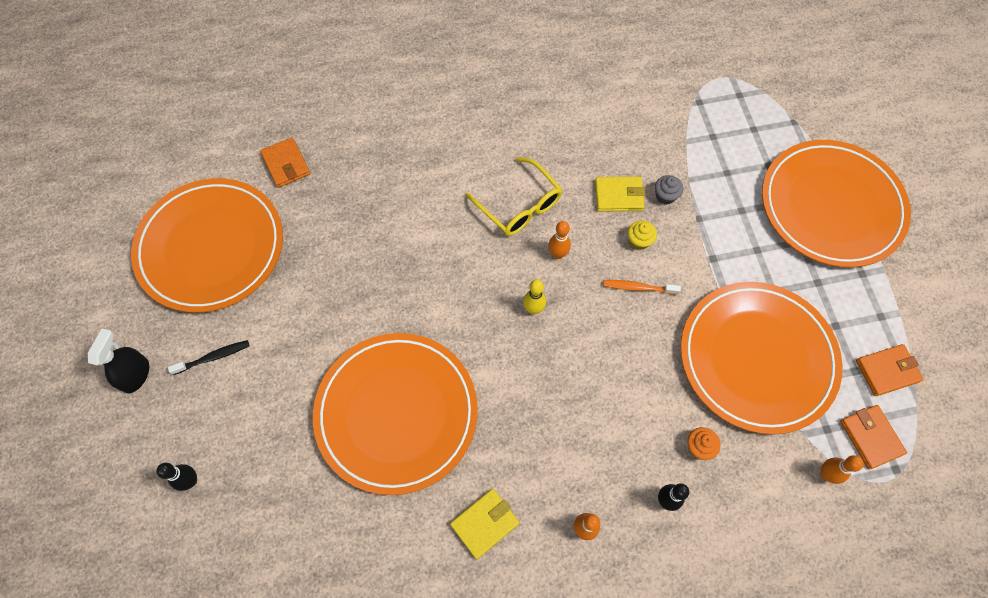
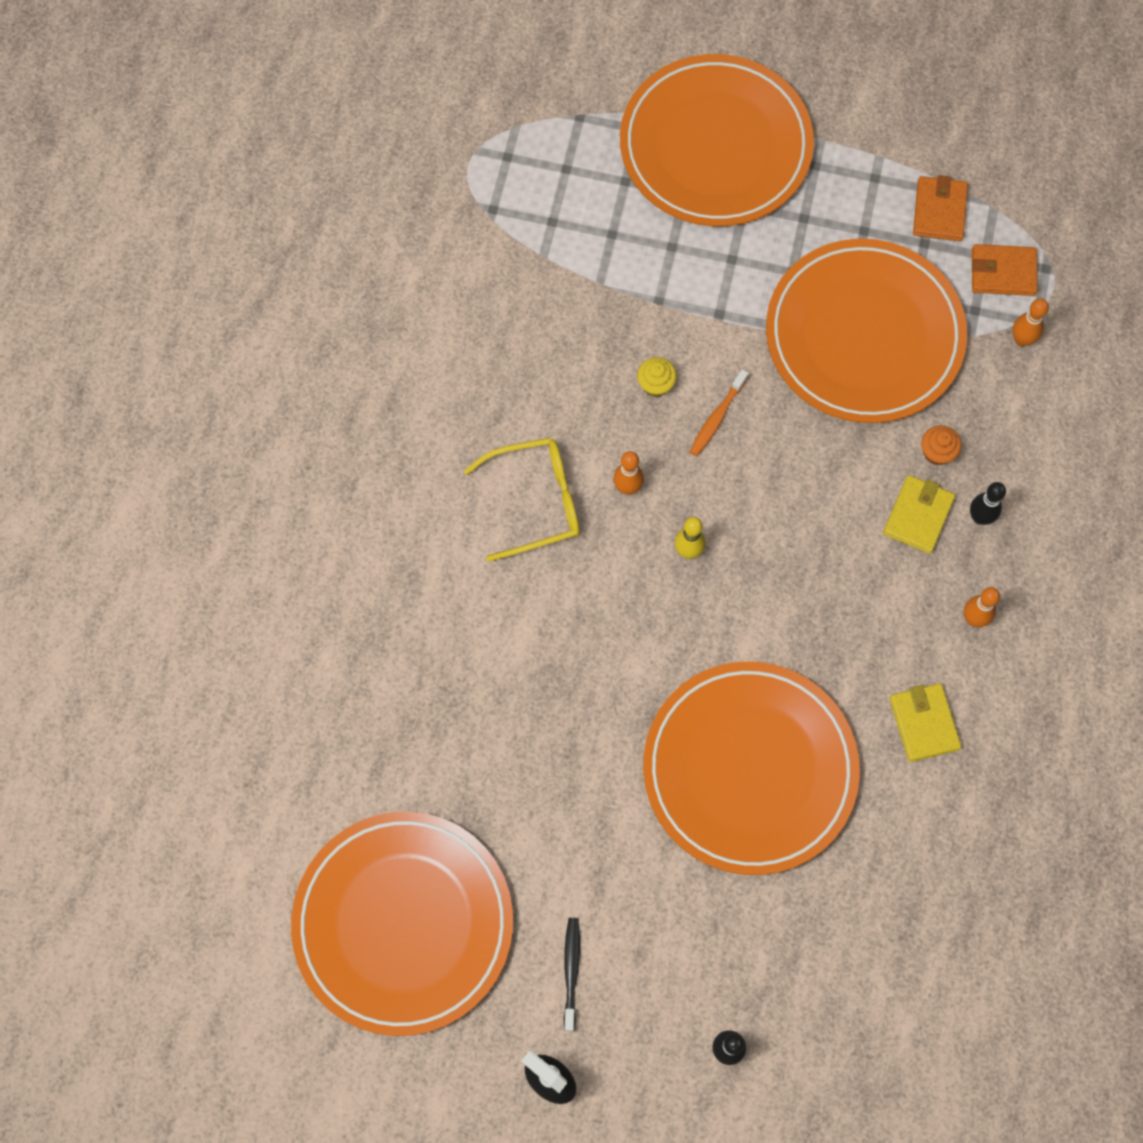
camera: 65 degrees left, 5 degrees up
orange wallet [260,137,310,188] -> none
yellow wallet [595,177,645,211] -> yellow wallet moved to [883,475,955,554]
grey cupcake [655,175,683,204] -> none

